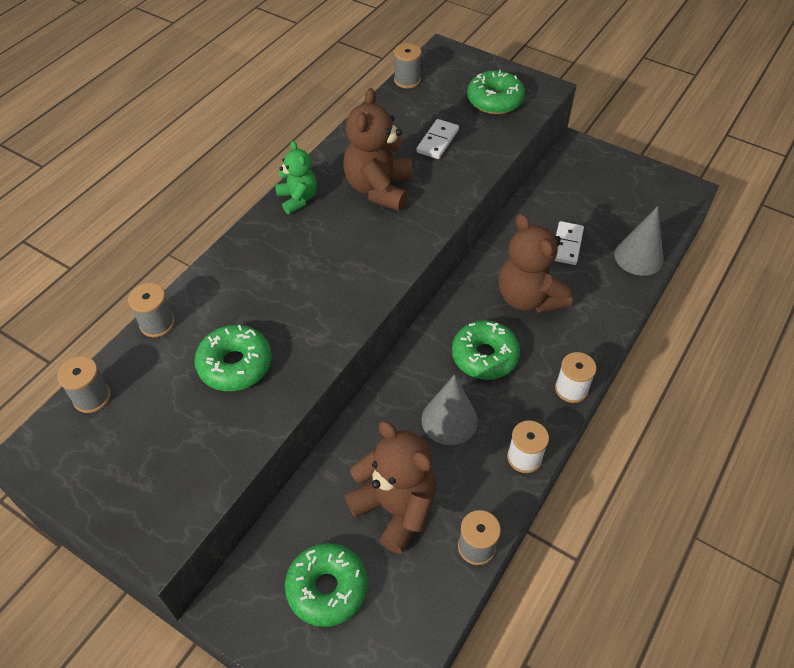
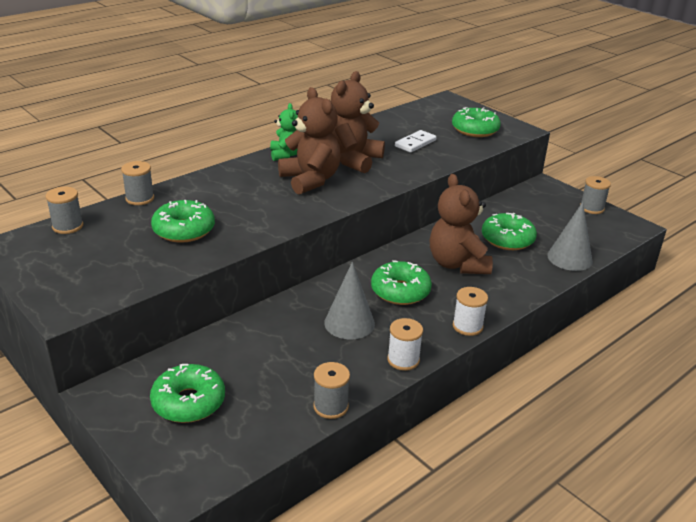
camera: 15 degrees right, 20 degrees down
brown teddy bear [344,421,436,554] -> brown teddy bear moved to [278,87,341,194]
grey spool [394,43,421,88] -> grey spool moved to [580,176,611,214]
white domino [555,221,584,265] -> green donut [482,213,537,250]

